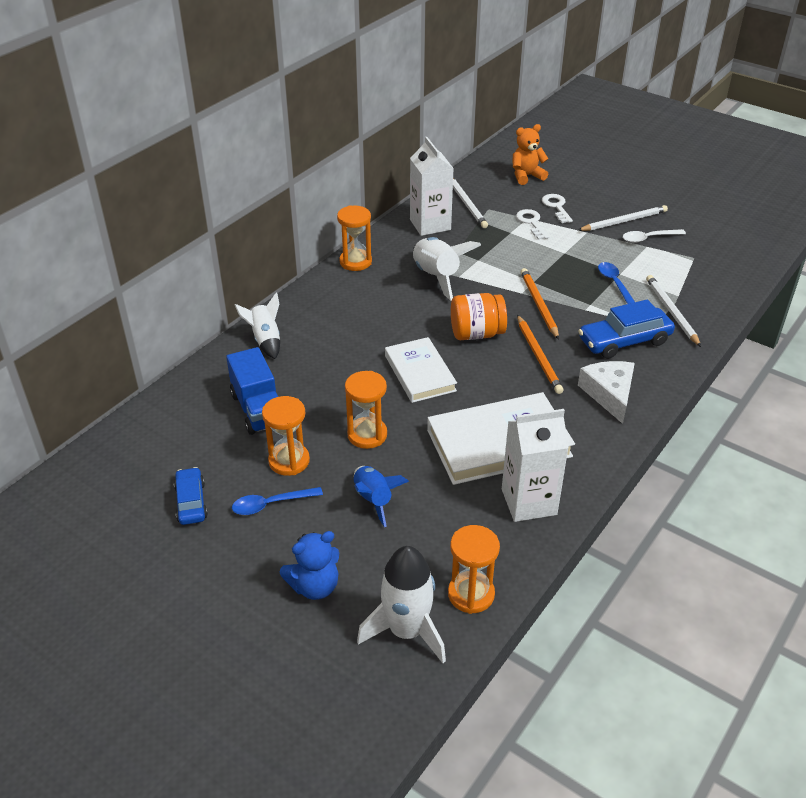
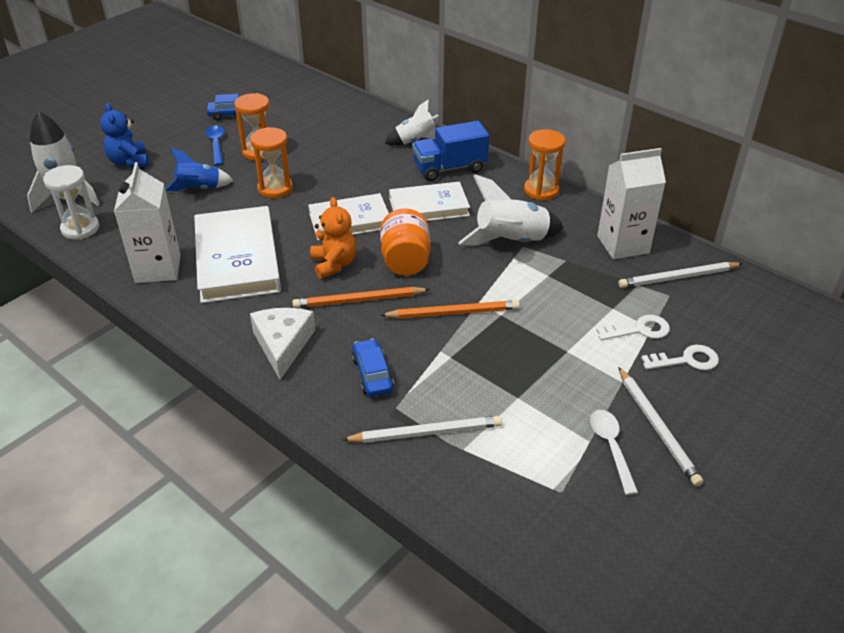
camera: 95 degrees right, 0 degrees up
blue truck [226,347,278,435] -> blue truck moved to [412,121,489,181]
orange hourglass [448,525,500,614] -> white hourglass [43,165,99,240]
orange teddy bear [512,124,548,185] -> orange teddy bear moved to [310,197,356,279]
blue car [578,299,675,359] -> blue car [352,339,394,397], size x0.62
white cheese [578,361,635,424] -> white cheese turned 90 degrees counterclockwise [250,308,315,380]
blue spoon [598,262,635,304] -> none
none -> white book [389,182,470,221]

